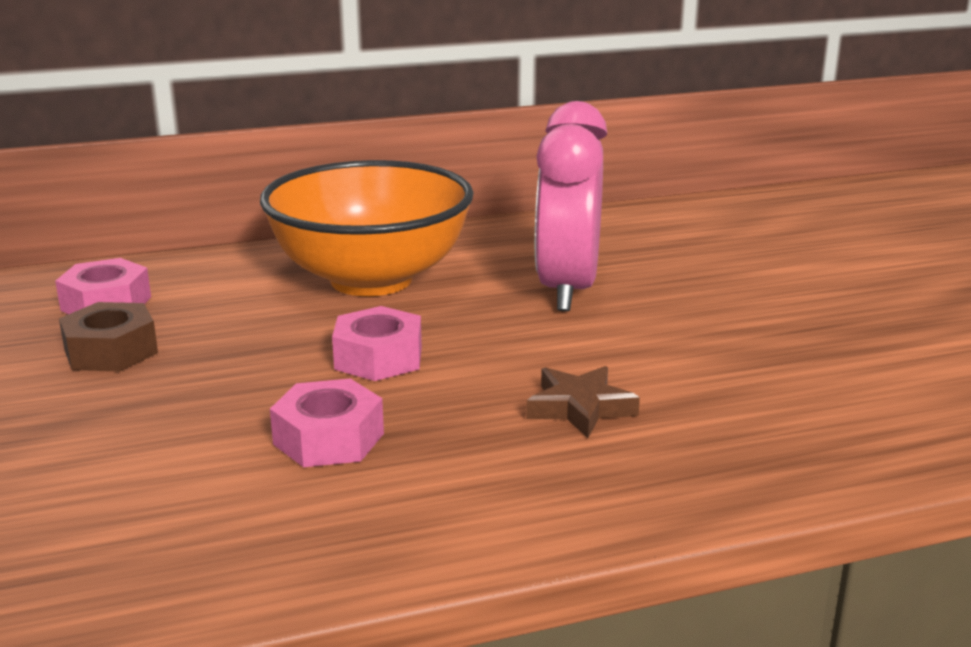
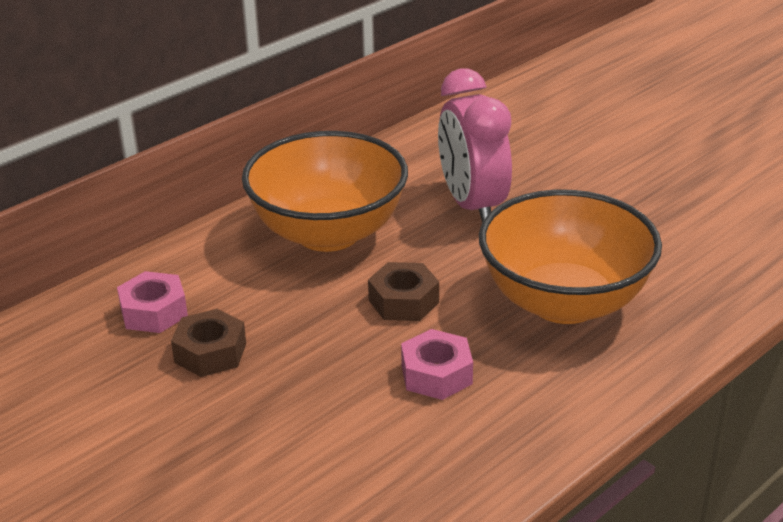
camera: 25 degrees left, 10 degrees up
pink nut [332,306,422,381] -> brown nut [368,262,439,321]
brown star [526,366,640,438] -> orange bowl [479,190,662,324]

